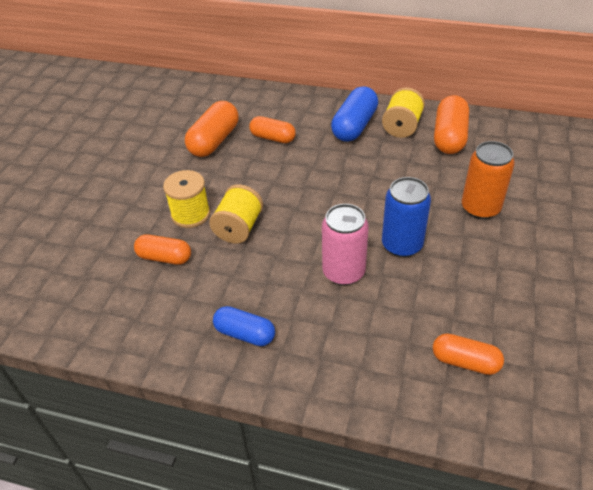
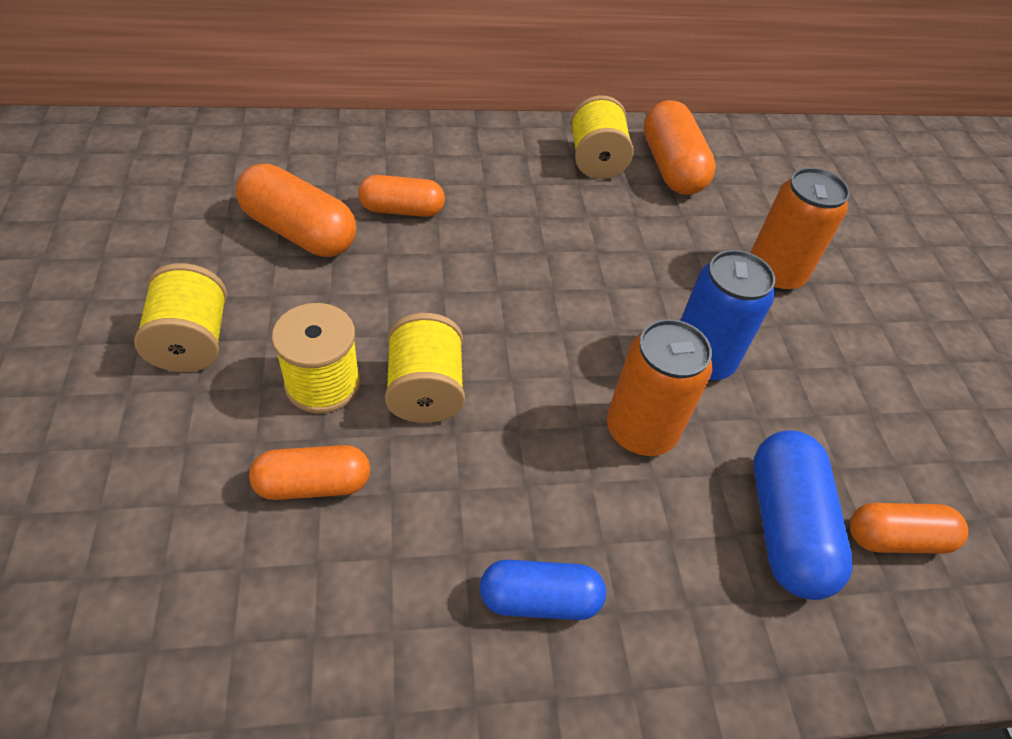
camera: 30 degrees left, 5 degrees up
orange capsule [185,101,239,157] -> orange capsule turned 60 degrees counterclockwise [236,164,356,257]
pink can [322,204,369,285] -> orange can [607,319,712,456]
blue capsule [331,86,378,142] -> blue capsule moved to [754,430,853,600]
none -> yellow spool [134,263,227,372]

